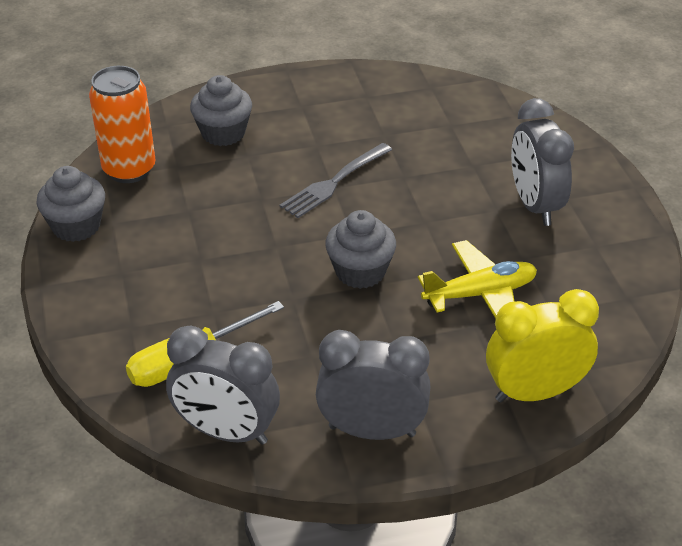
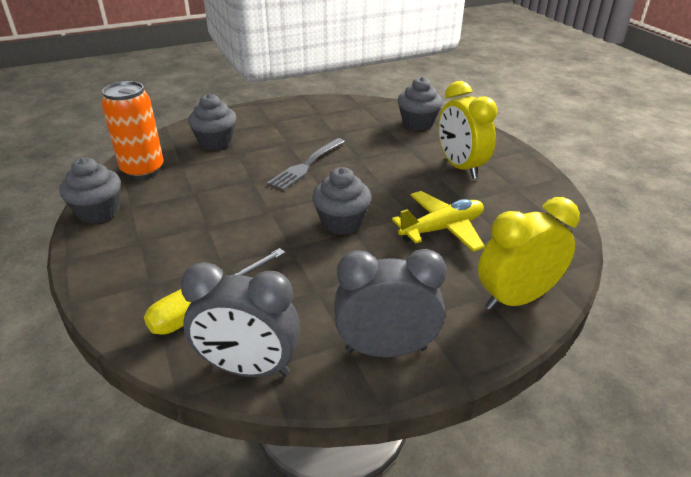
camera: 10 degrees left, 5 degrees down
grey clock [511,98,574,226] -> yellow clock [438,81,497,179]
none -> grey cupcake [398,77,442,130]

